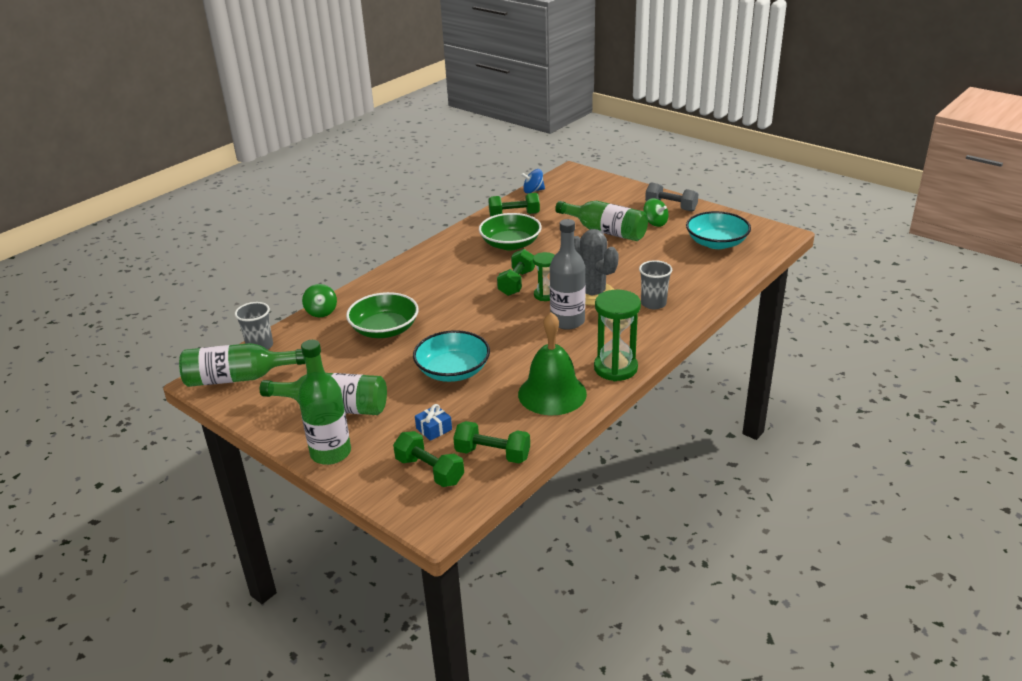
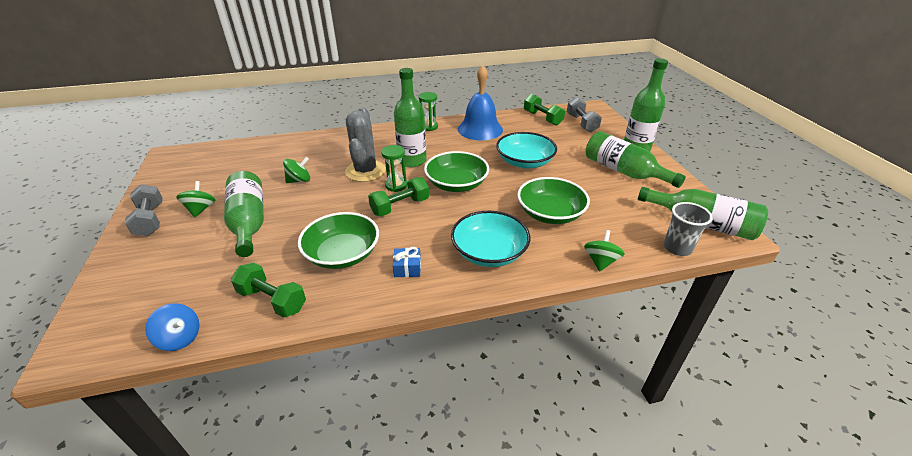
camera: 145 degrees left, 5 degrees up
green dumbbell [393,431,464,487] -> grey dumbbell [567,97,602,132]
blue gift [415,404,452,441] -> blue gift moved to [393,247,421,277]
green bell [518,312,587,415] -> blue bell [458,65,503,140]
grey bottle [550,219,586,330] -> green bottle [394,68,427,167]
green hourglass [594,290,641,381] -> green hourglass [419,92,438,131], size x0.61
grey cup [639,260,672,310] -> none
turquoise bowl [686,211,751,249] -> turquoise bowl moved to [451,211,530,267]
none -> green spinning top [283,157,310,183]
none -> green bowl [424,151,489,192]

